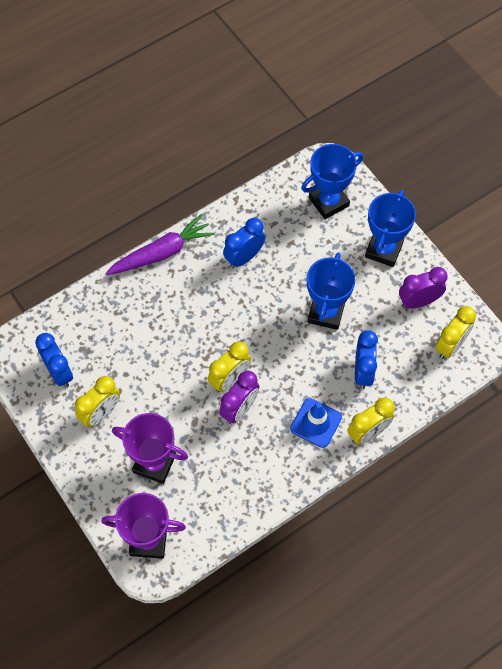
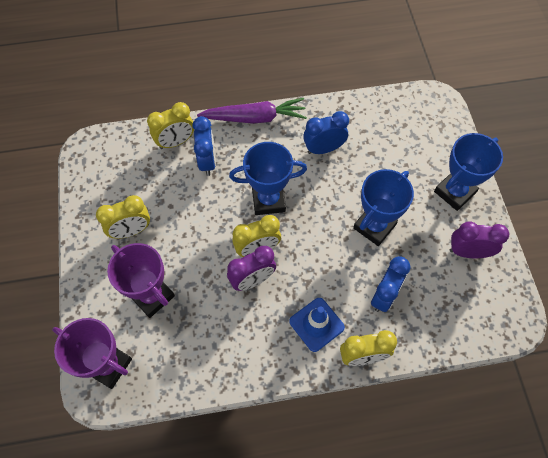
camera: 25 degrees right, 0 degrees up
blue clock [35,333,73,388] -> blue clock moved to [192,116,216,176]
blue trophy [301,144,363,219] -> blue trophy moved to [229,142,307,215]
yellow clock [435,306,476,359] -> yellow clock moved to [147,102,194,149]

